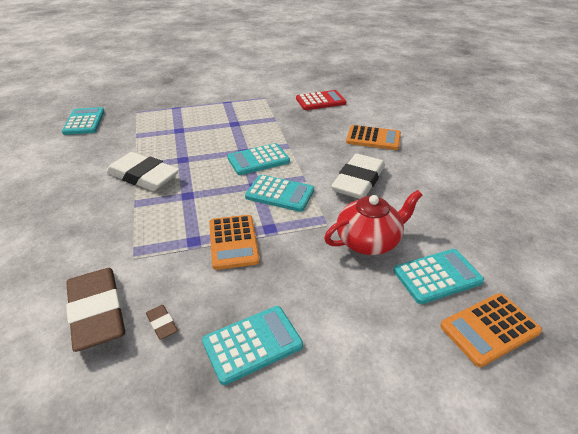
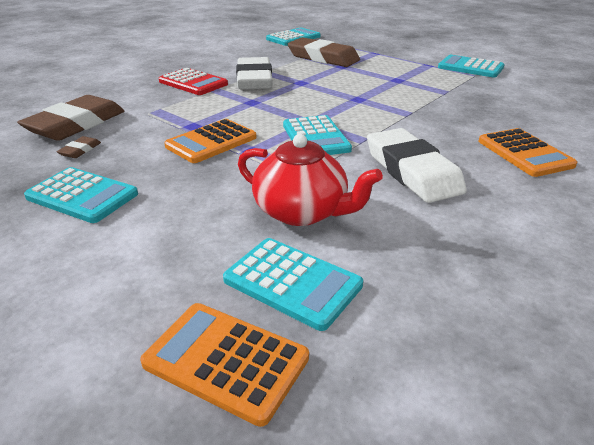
camera: 55 degrees right, 5 degrees down
turquoise calculator [227,143,290,175] -> turquoise calculator moved to [438,55,505,77]
red calculator [296,90,346,110] -> red calculator moved to [159,68,228,95]
white eraser [331,154,385,199] -> white eraser turned 75 degrees clockwise [367,128,467,203]
none -> brown eraser [288,37,360,67]

